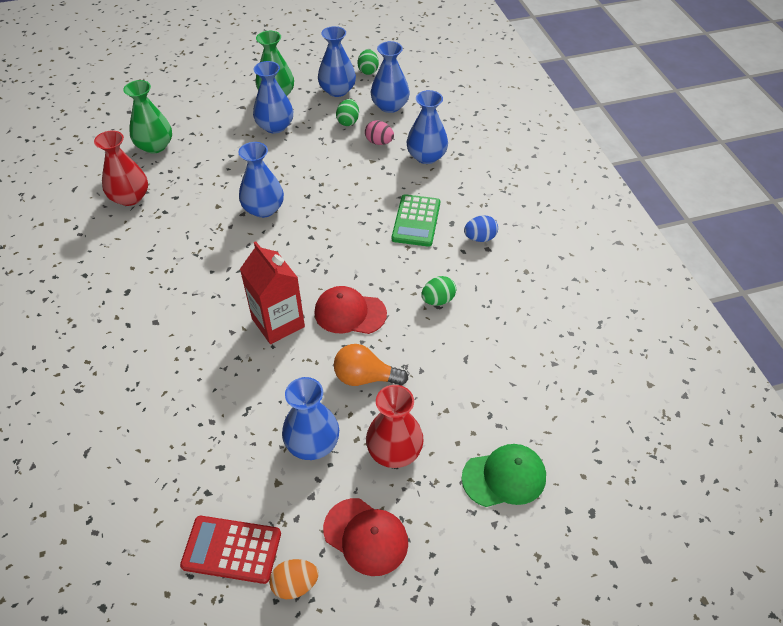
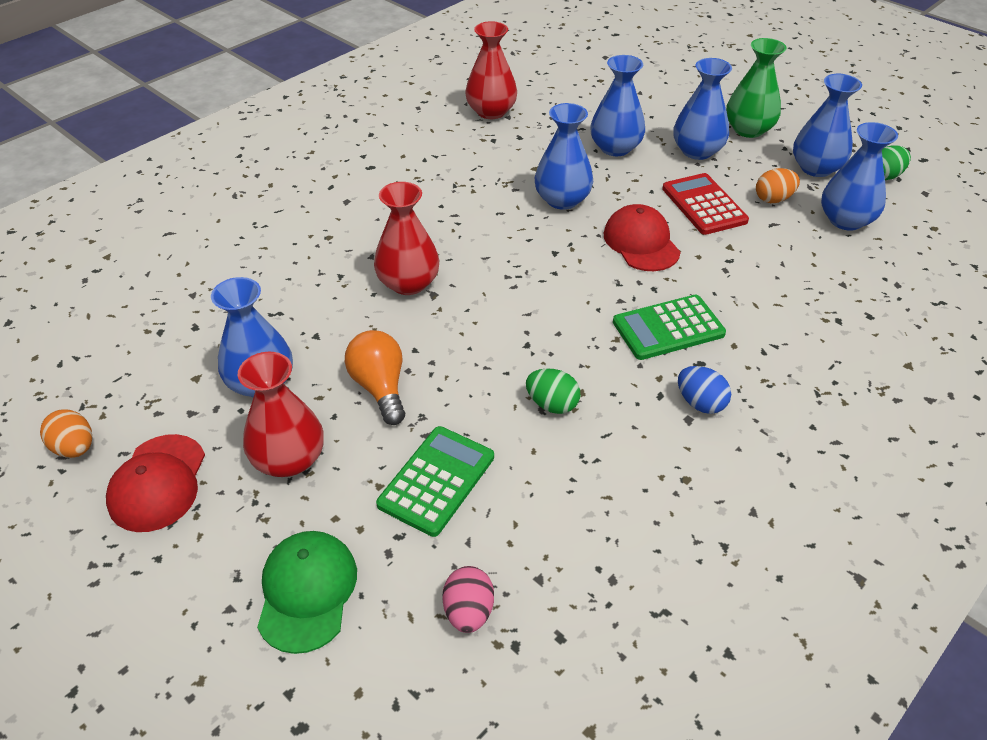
camera: 60 degrees right, 5 degrees down
green vase [123,80,172,154] -> none
red calculator [180,516,281,584] -> red calculator moved to [662,173,749,235]
red carton [240,241,305,344] -> red vase [374,182,439,295]
red cap [314,286,387,334] -> red cap moved to [604,204,681,271]
green egg [336,99,359,126] -> orange egg [756,168,800,203]
pink egg [365,121,394,145] -> pink egg moved to [442,566,494,633]
blue vase [407,90,448,164] -> blue vase moved to [590,55,645,156]
green cap [461,444,546,507] -> green cap turned 135 degrees counterclockwise [257,531,357,654]
none -> green calculator [376,426,494,537]

